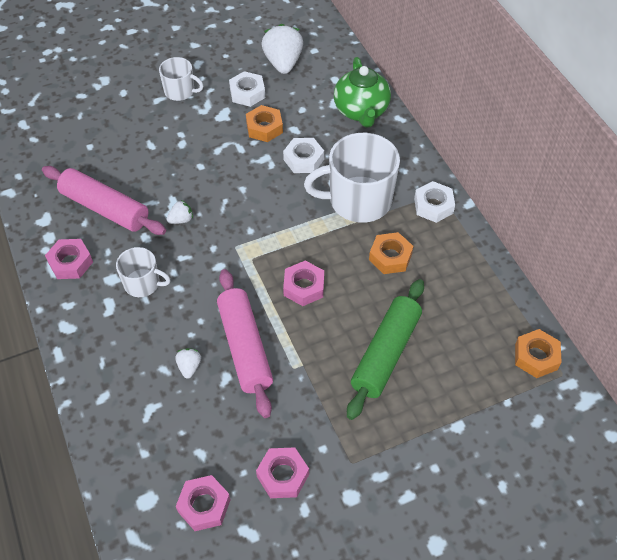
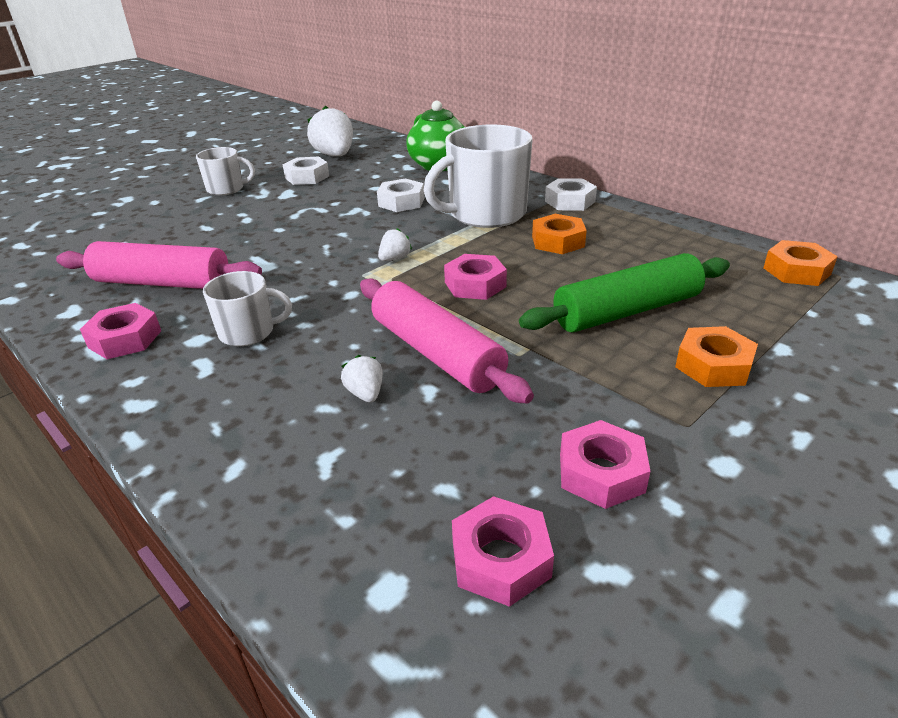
camera: 20 degrees left, 20 degrees down
white strawberry [167,200,193,224] -> white strawberry moved to [378,228,412,261]
orange nut [246,105,283,142] -> orange nut moved to [675,326,758,387]
green rolling pin [347,279,424,420] -> green rolling pin turned 60 degrees clockwise [519,253,730,333]

